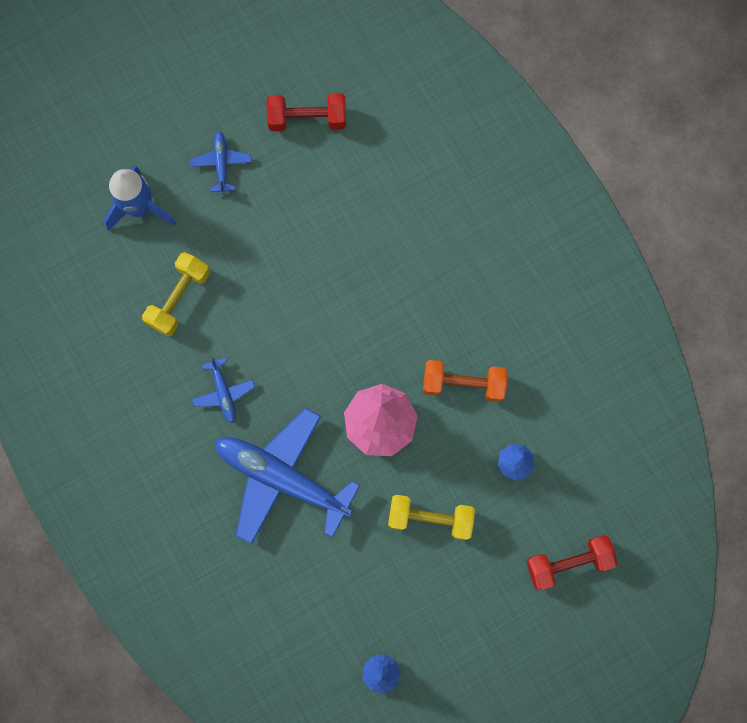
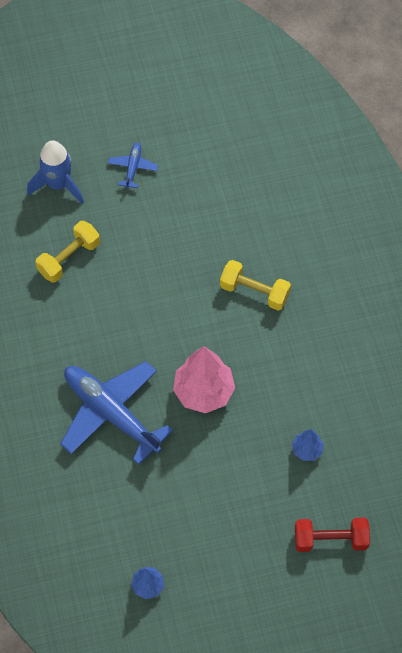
camera: 15 degrees right, 15 degrees down
blue plane [192,356,255,423] -> none
red dumbbell [267,93,346,131] -> none
yellow dumbbell [388,495,475,540] -> yellow dumbbell moved to [220,260,291,311]
orange dumbbell [423,360,508,402] -> none

